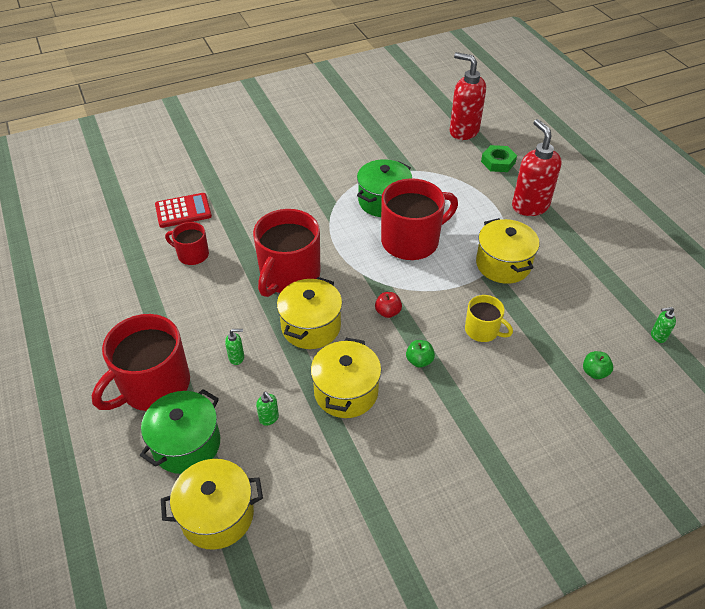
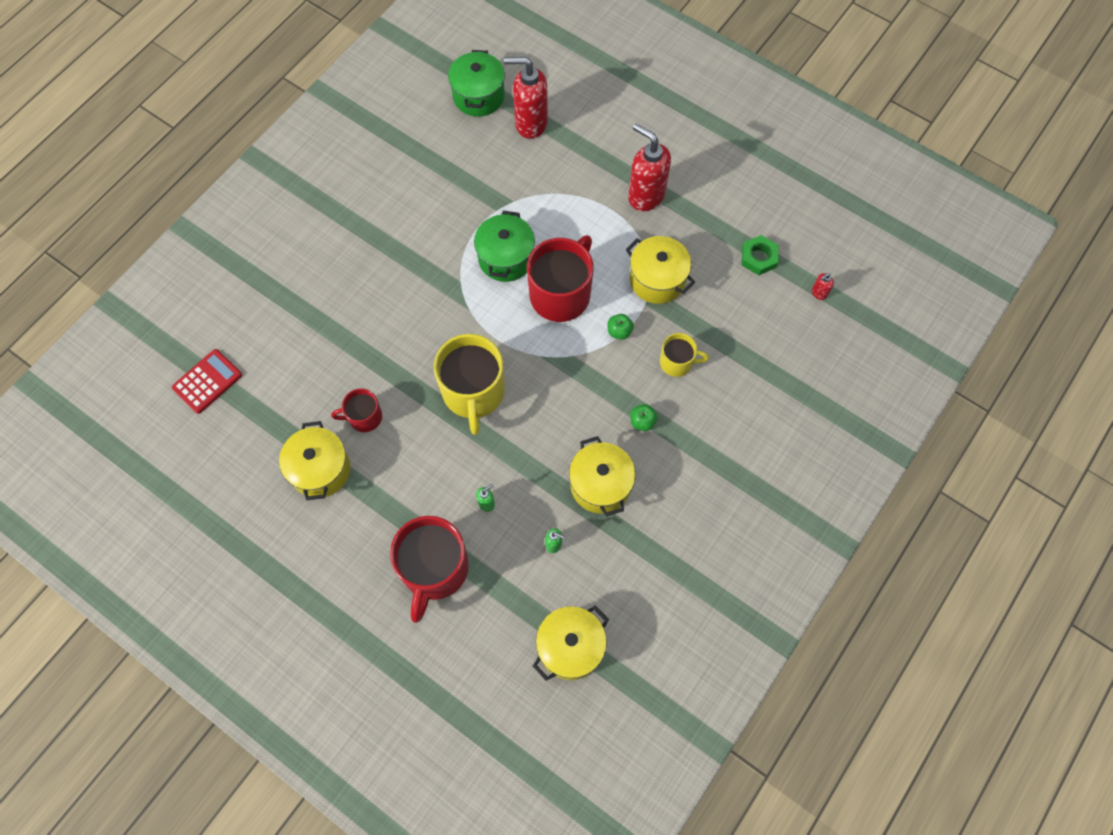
camera: 30 degrees left, 20 degrees up
green pot [140,389,220,474] -> green pot moved to [448,50,505,117]
red calculator [155,193,212,228] -> red calculator moved to [172,349,242,414]
red mug [253,209,320,297] -> yellow mug [434,334,505,435]
yellow pot [277,277,342,349] -> yellow pot moved to [279,421,350,500]
red apple [375,292,402,318] -> none
green nut [481,145,517,172] -> green nut moved to [742,235,779,275]
green apple [583,351,613,379] -> green apple moved to [608,314,634,340]
green soap dispenser [651,307,676,343] -> red soap dispenser [812,273,834,300]

